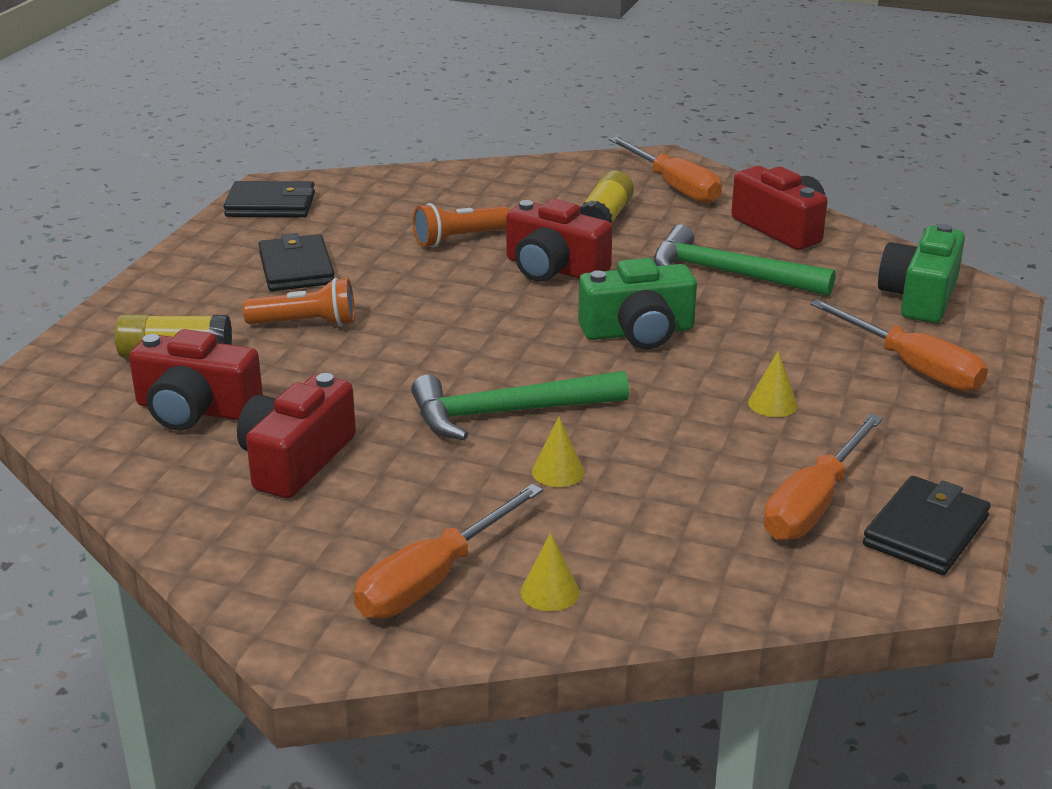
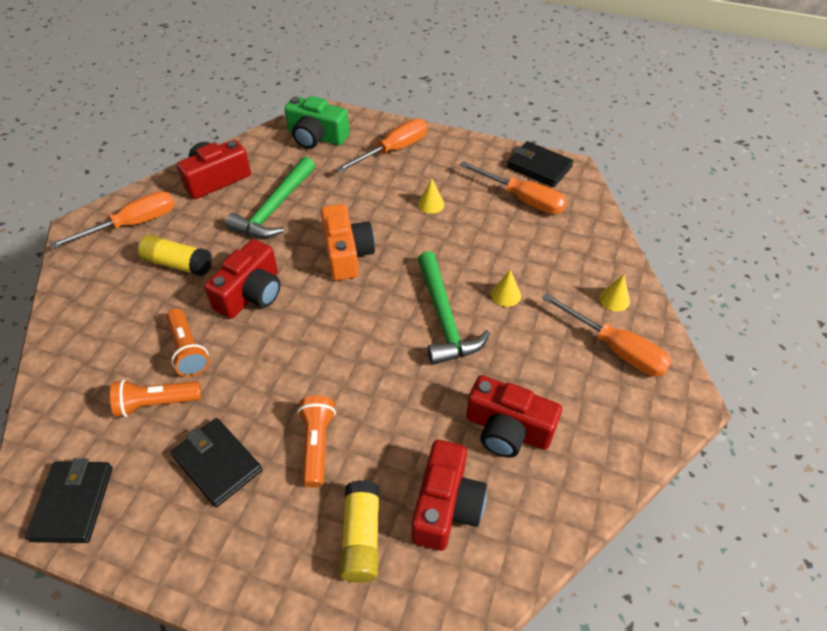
camera: 90 degrees left, 20 degrees up
black wallet [259,233,334,291] -> black wallet turned 60 degrees clockwise [171,418,262,507]
green camera [578,258,697,349] -> orange camera [321,204,375,281]
none -> orange flashlight [110,379,202,417]

